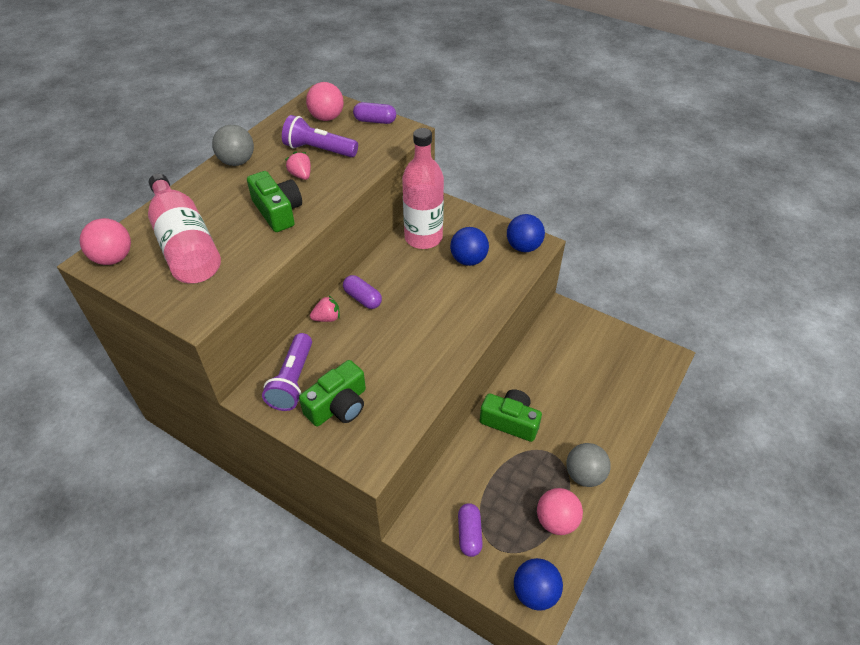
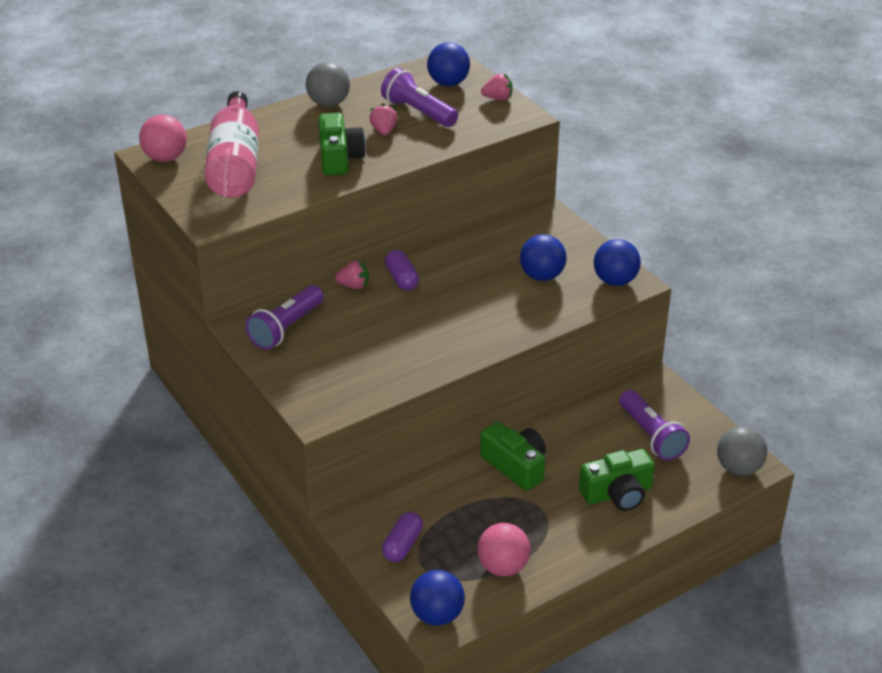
camera: 25 degrees right, 10 degrees down
green camera [299,360,366,426] -> green camera moved to [579,449,655,511]
pink ball [306,82,344,121] -> blue ball [427,42,470,86]
purple capsule [353,102,396,124] -> pink strawberry [481,74,512,100]
pink bottle [402,128,444,249] -> none
grey ball [566,443,611,487] -> grey ball moved to [717,426,767,476]
none -> purple flashlight [619,390,690,461]

